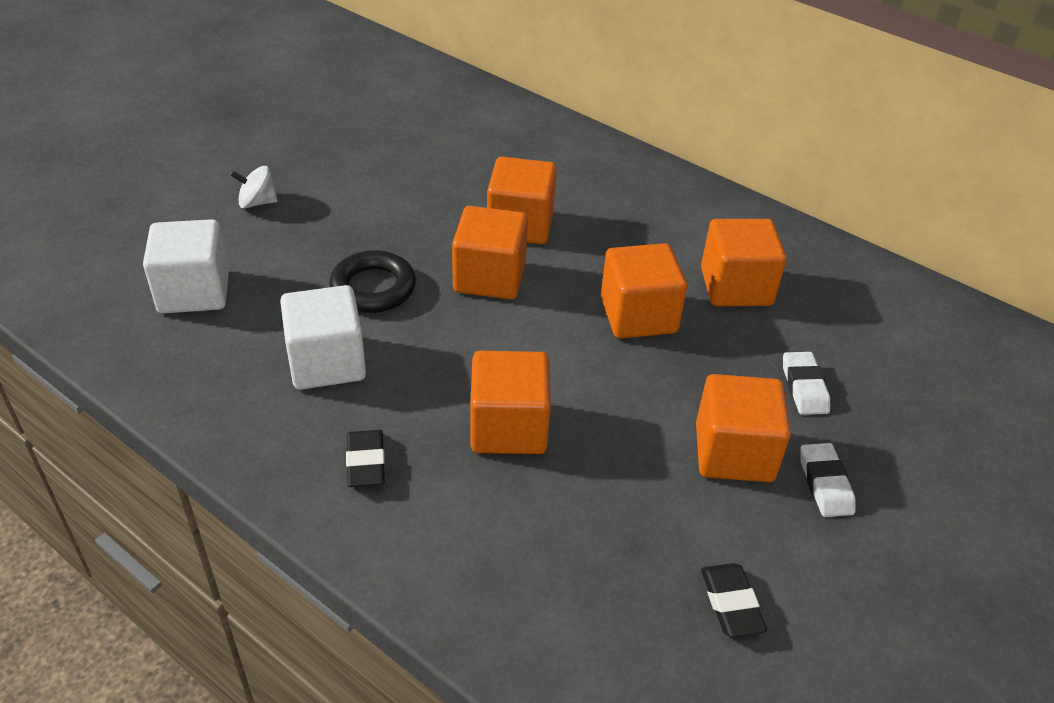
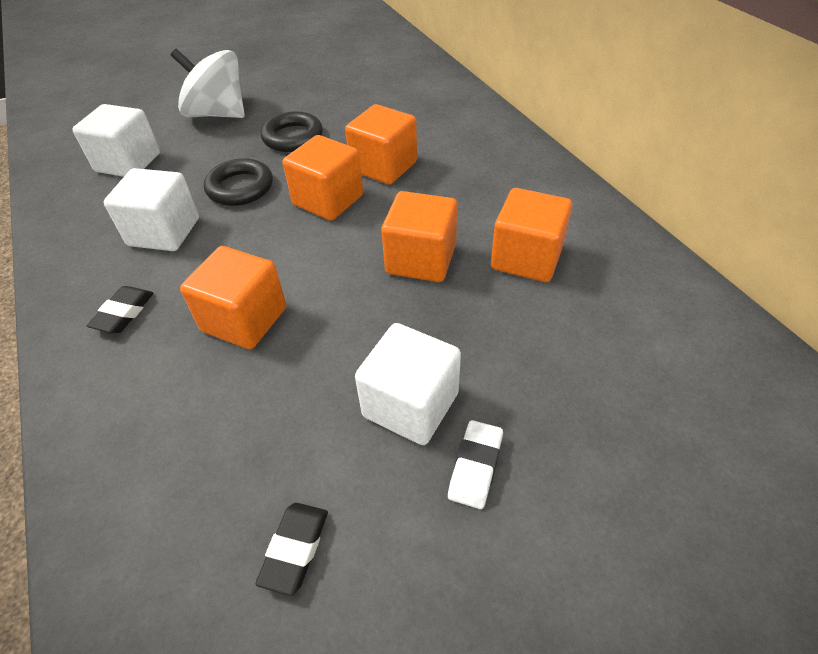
camera: 30 degrees right, 5 degrees up
white spinning top [231,166,278,208] -> white spinning top [170,49,245,118], size x2.16
orange cube [696,374,791,482] -> white cube [355,323,461,445]
white eraser [783,352,830,415] -> none
none -> black ring [261,111,323,152]

